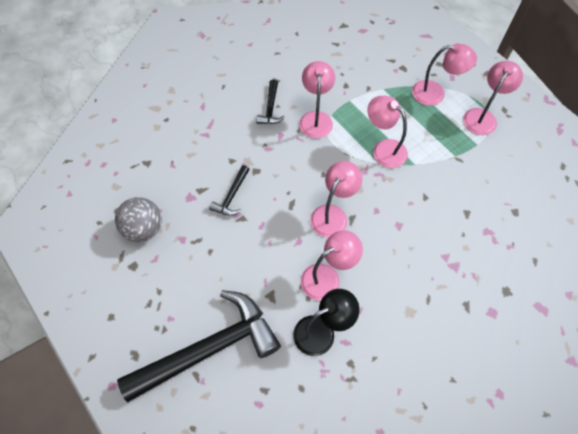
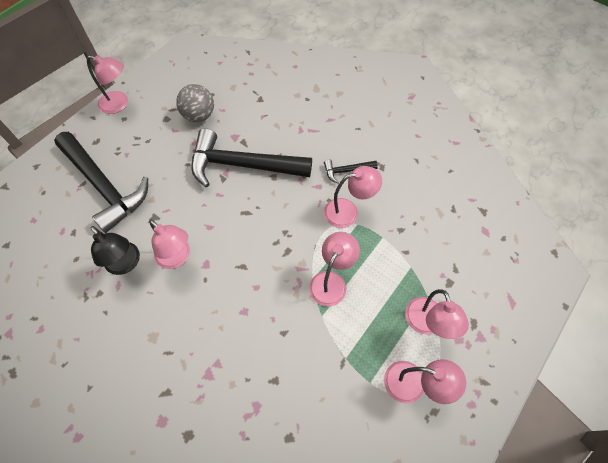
camera: 75 degrees right, 0 degrees up
black hammer [209,165,250,216] -> black hammer [191,128,312,188], size x2.31
pink lamp [310,161,363,238] -> pink lamp moved to [87,55,128,114]

